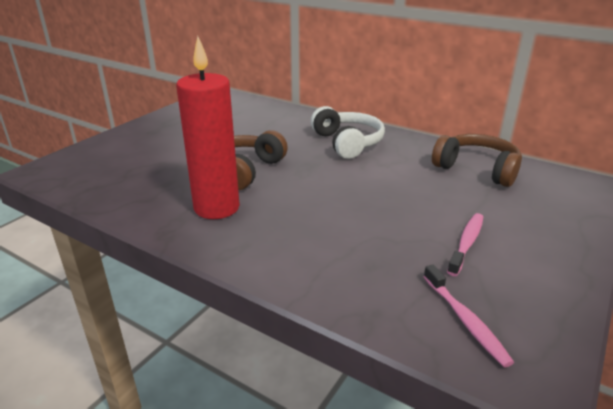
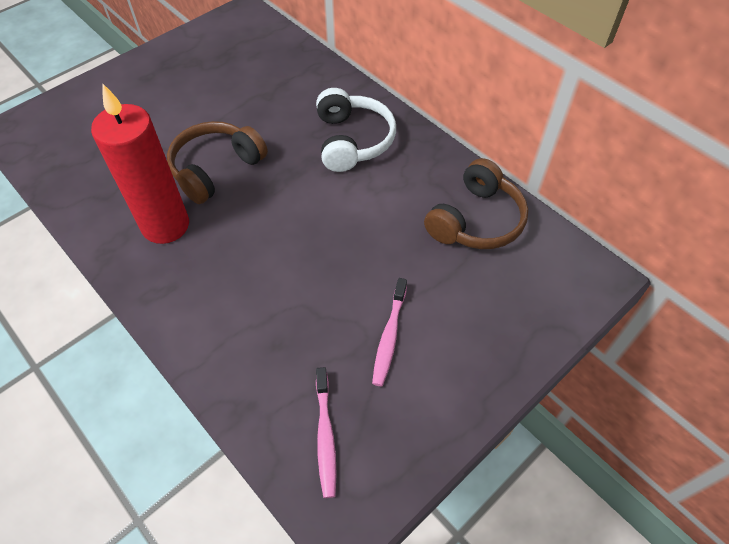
camera: 15 degrees right, 25 degrees up
brown headphones [432,134,522,187] -> brown headphones turned 75 degrees clockwise [424,158,529,249]
pink toothbrush [447,213,483,276] -> pink toothbrush turned 150 degrees clockwise [372,278,407,386]

